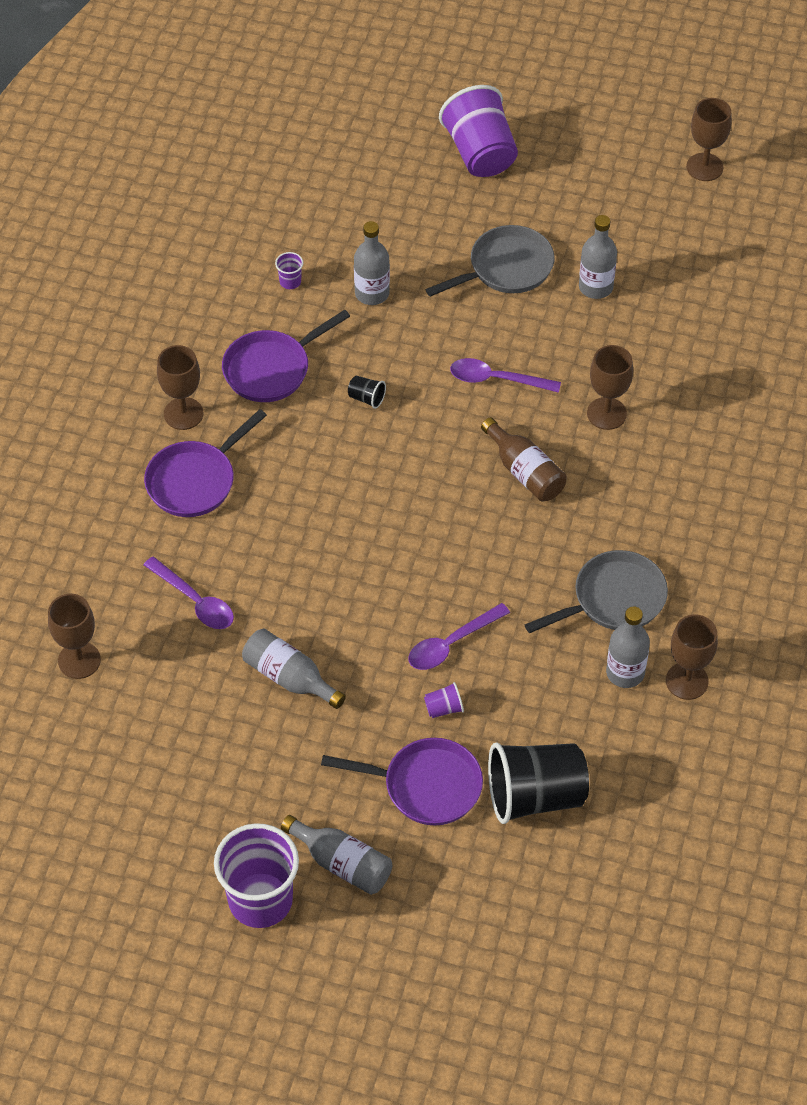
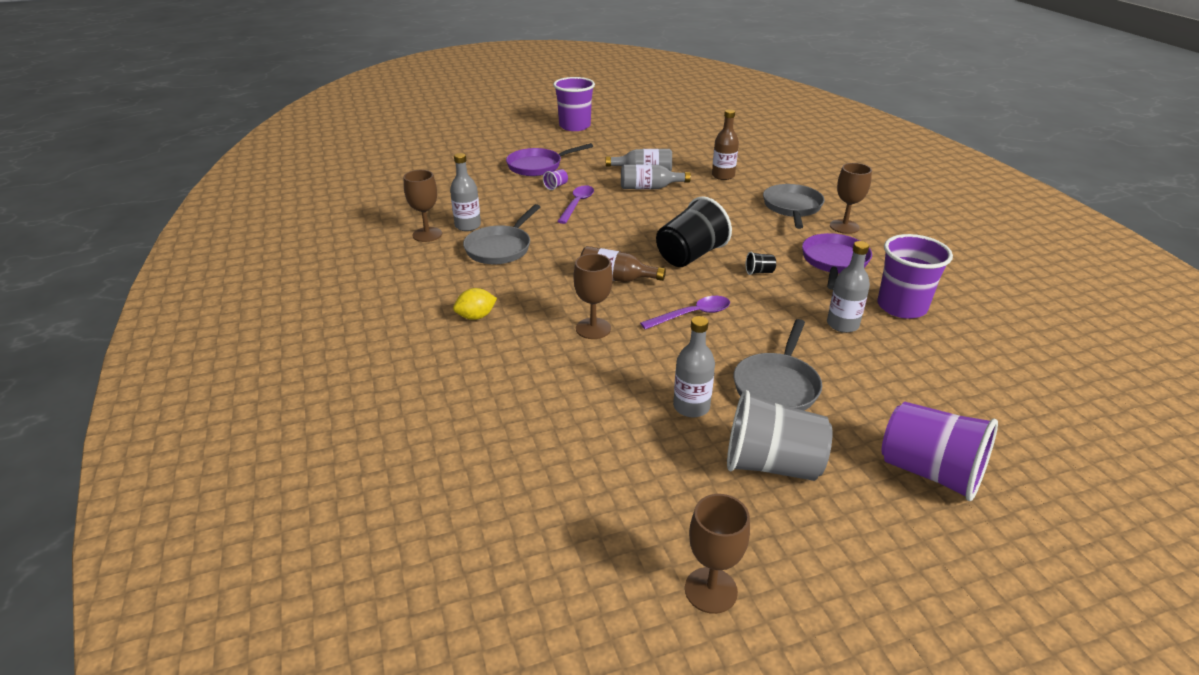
camera: 145 degrees right, 20 degrees down
brown goblet [48,594,101,679] -> none
purple pan [144,409,267,517] -> grey pan [763,184,825,229]
purple spoon [144,556,234,629] -> brown bottle [712,109,739,180]
purple cup [275,252,303,289] -> purple cup [877,234,953,319], size x2.50
grey bottle [281,815,392,895] -> grey bottle moved to [621,164,691,189]
black cup [488,742,589,824] -> black cup moved to [656,196,732,267]
none -> yellow lemon [453,288,497,320]
none -> grey cup [727,390,833,481]

